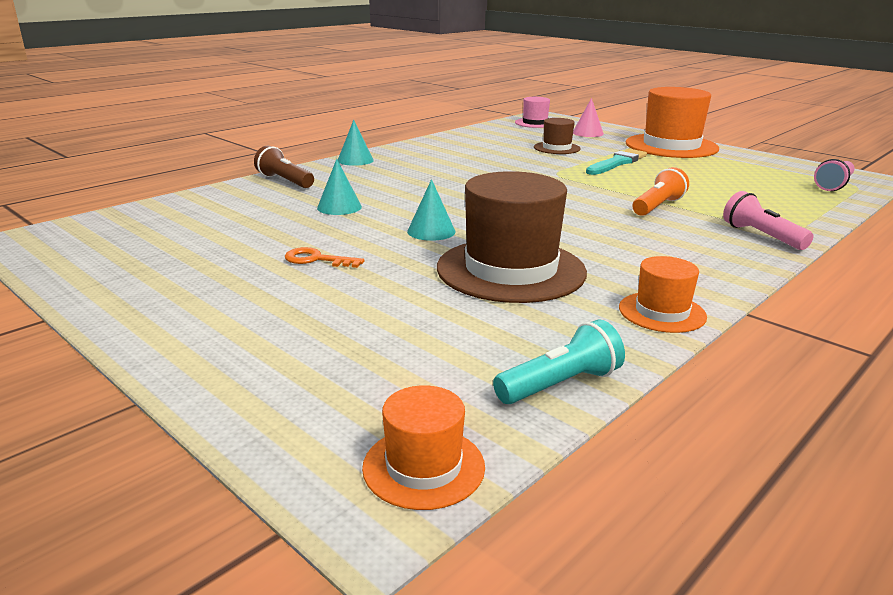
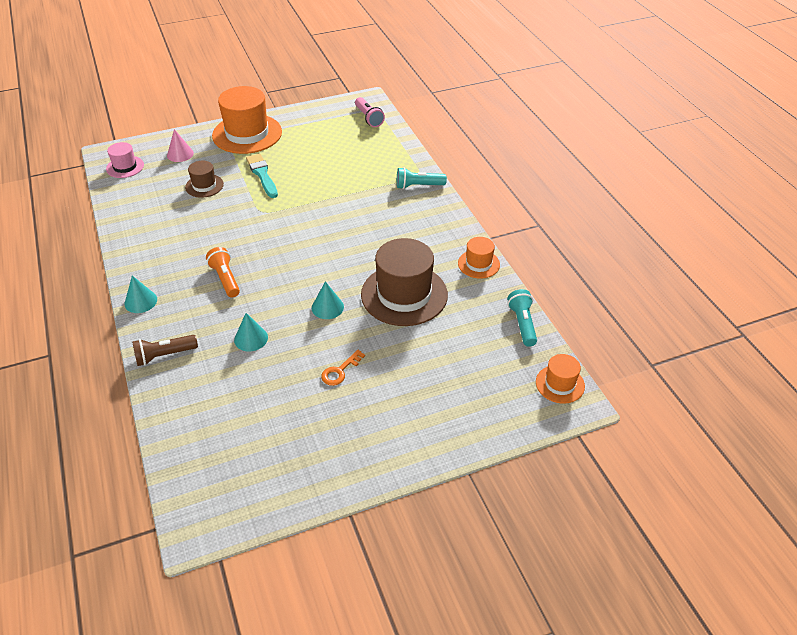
camera: 65 degrees left, 20 degrees up
orange flashlight [633,167,689,216] -> orange flashlight moved to [206,247,240,297]
pink flashlight [723,191,813,250] -> turquoise flashlight [397,167,447,189]

